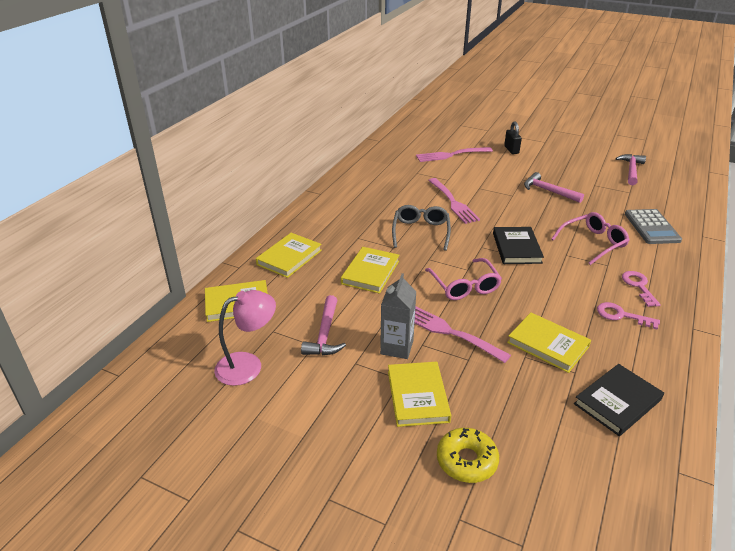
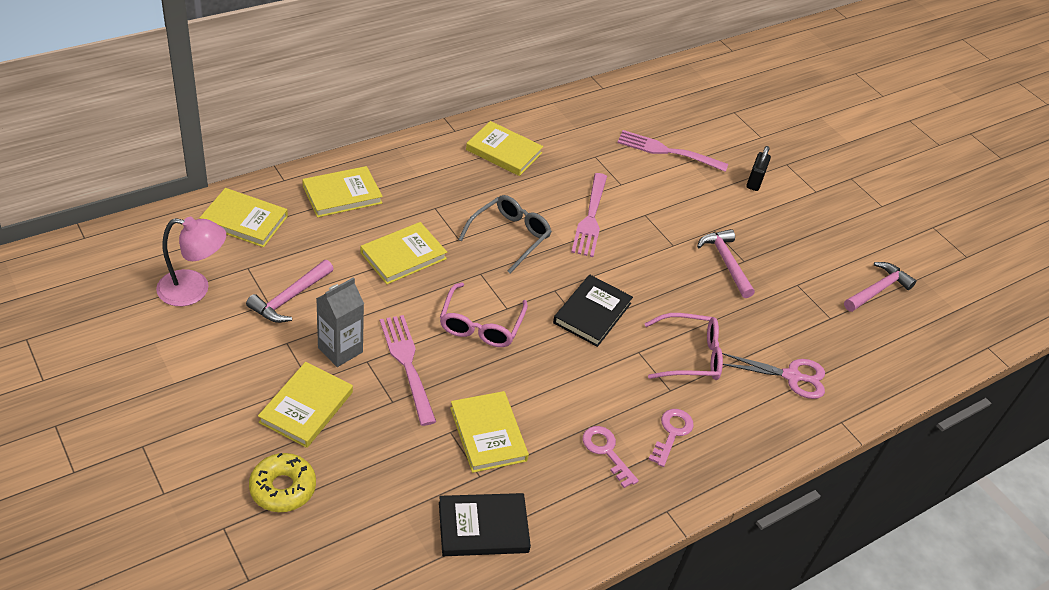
camera: 25 degrees right, 10 degrees up
grey calculator [625,209,682,244] -> pink scissors [722,353,825,399]
none -> yellow book [466,121,543,176]

